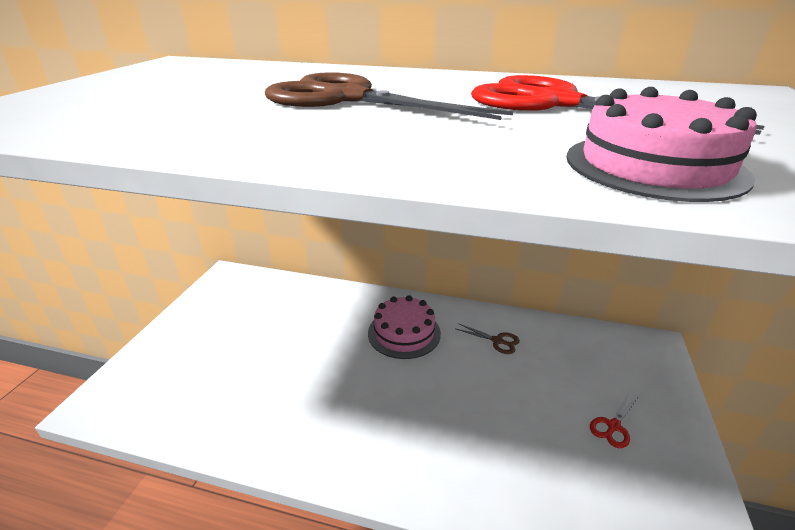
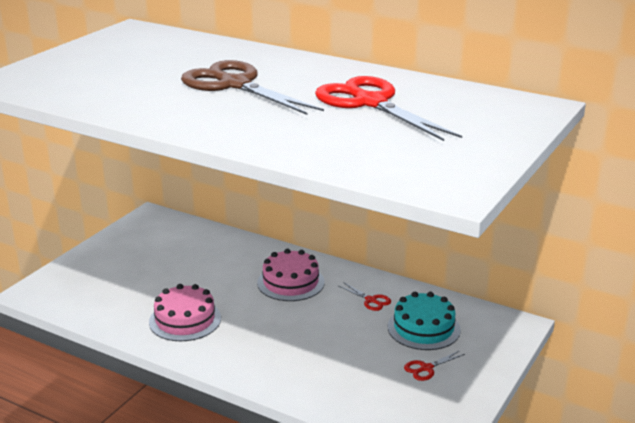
camera: 15 degrees right, 5 degrees down
brown scissors [456,323,520,354] -> red scissors [339,282,391,311]
pink cake [566,87,757,202] -> pink cake moved to [149,284,221,341]
none -> turquoise cake [388,292,461,350]

